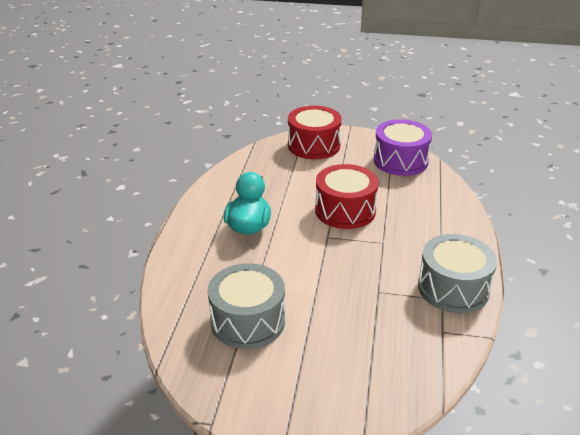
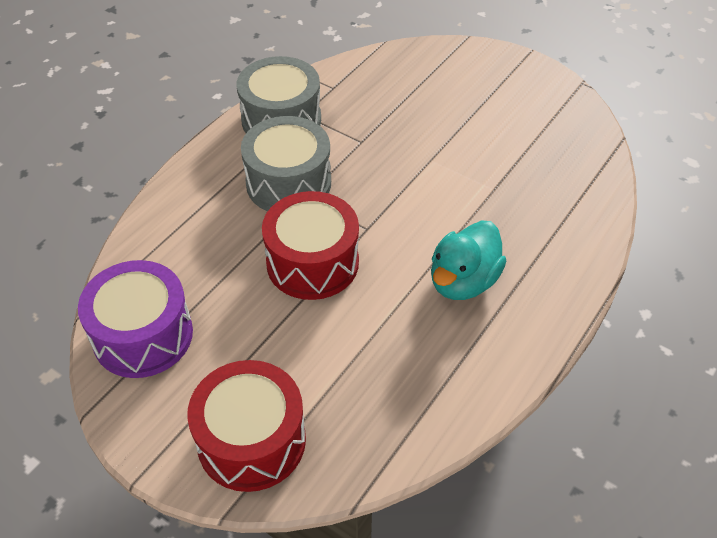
camera: 155 degrees left, 15 degrees up
grey drum [208,263,285,349] -> grey drum moved to [241,116,331,211]

